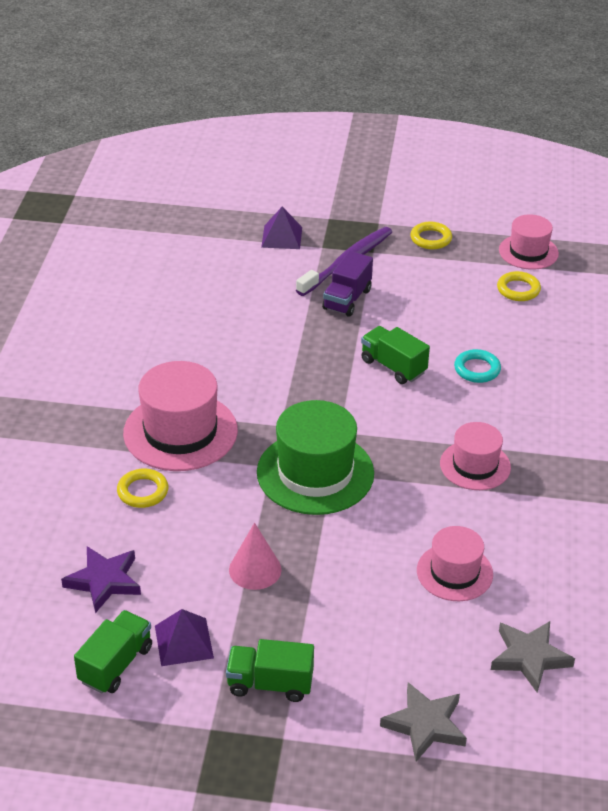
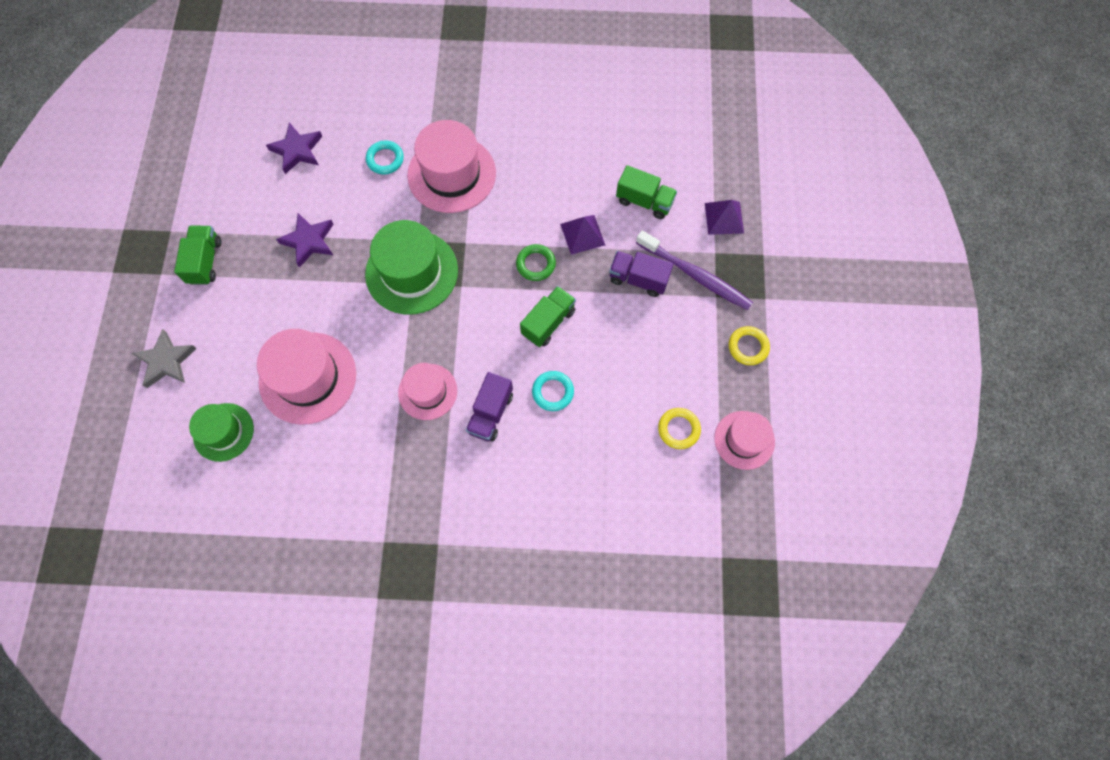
camera: 85 degrees right, 30 degrees up
green truck [74,610,152,694] -> green truck moved to [616,165,677,219]
yellow ring [117,468,168,508] -> turquoise ring [366,140,404,175]
purple pyramid [155,609,214,666] -> purple pyramid moved to [560,215,605,255]
pink cone [229,523,282,590] -> purple star [276,213,333,268]
pink hat [417,526,493,601] -> pink hat [257,329,356,425], size x1.65
grey star [491,621,575,692] -> green hat [189,403,254,462]
none -> purple truck [466,372,513,442]
none -> green ring [516,244,556,281]

